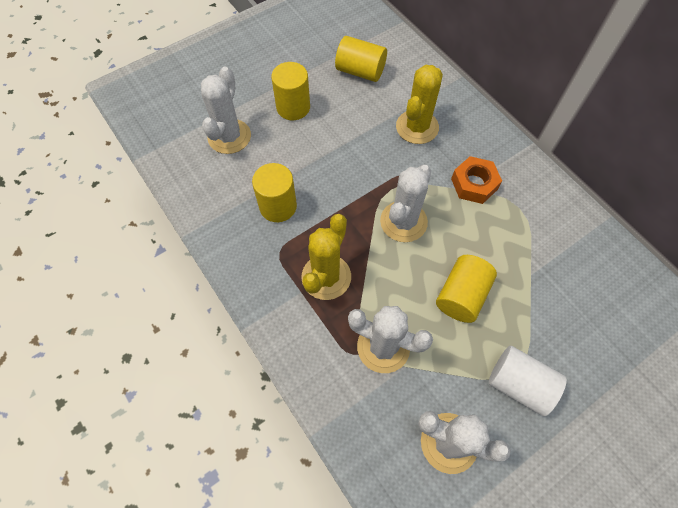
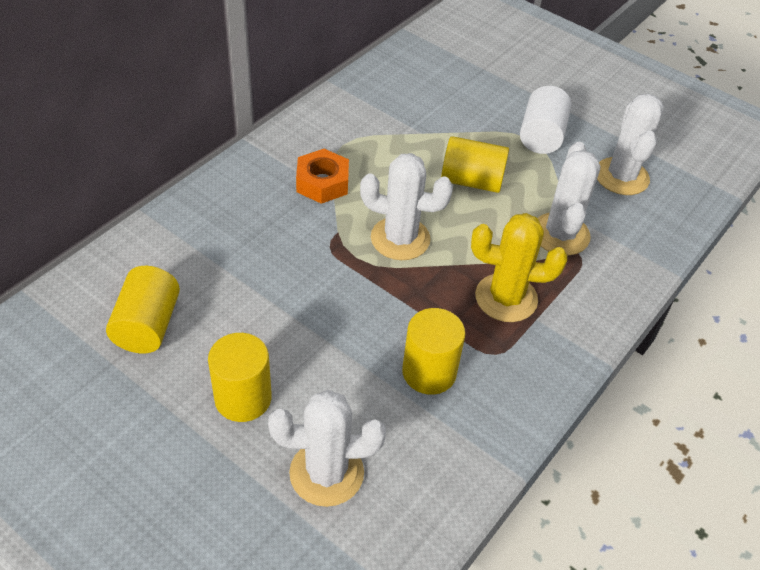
camera: 110 degrees left, 15 degrees down
yellow cactus [396,65,443,144] -> none

